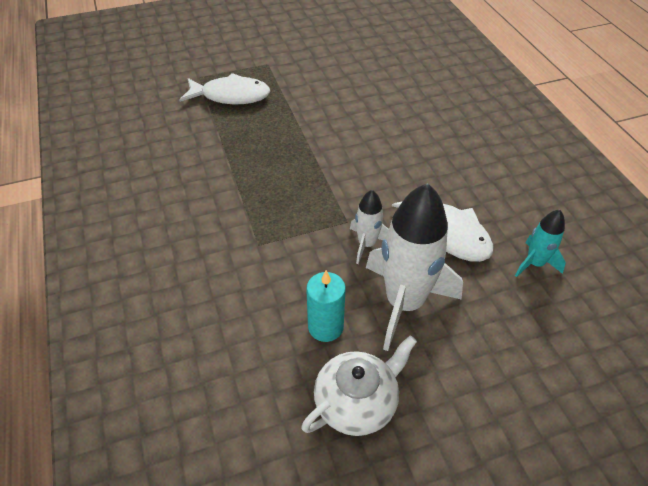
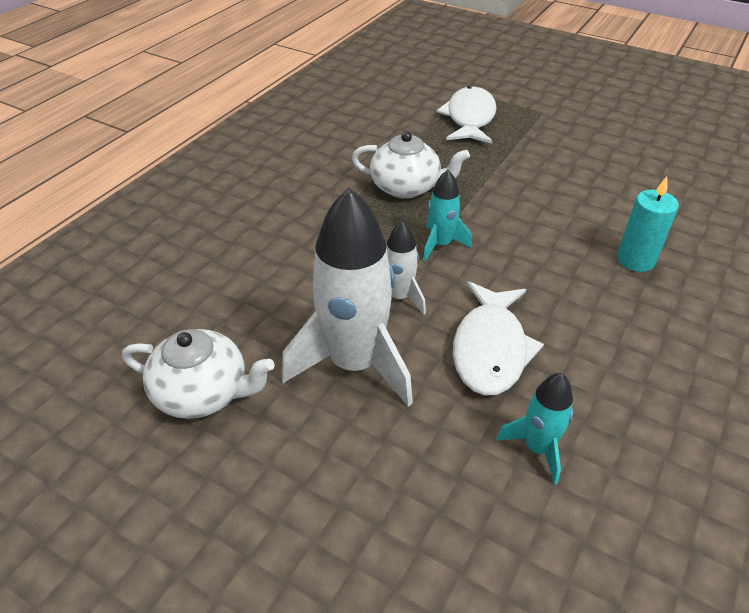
camera: 50 degrees right, 5 degrees down
white fish [179,73,270,104] -> white fish turned 135 degrees counterclockwise [437,86,497,144]
turquoise candle [306,270,346,342] -> turquoise candle moved to [617,176,679,272]
none -> white teapot [352,131,470,199]
none -> turquoise rocket [423,170,472,261]

